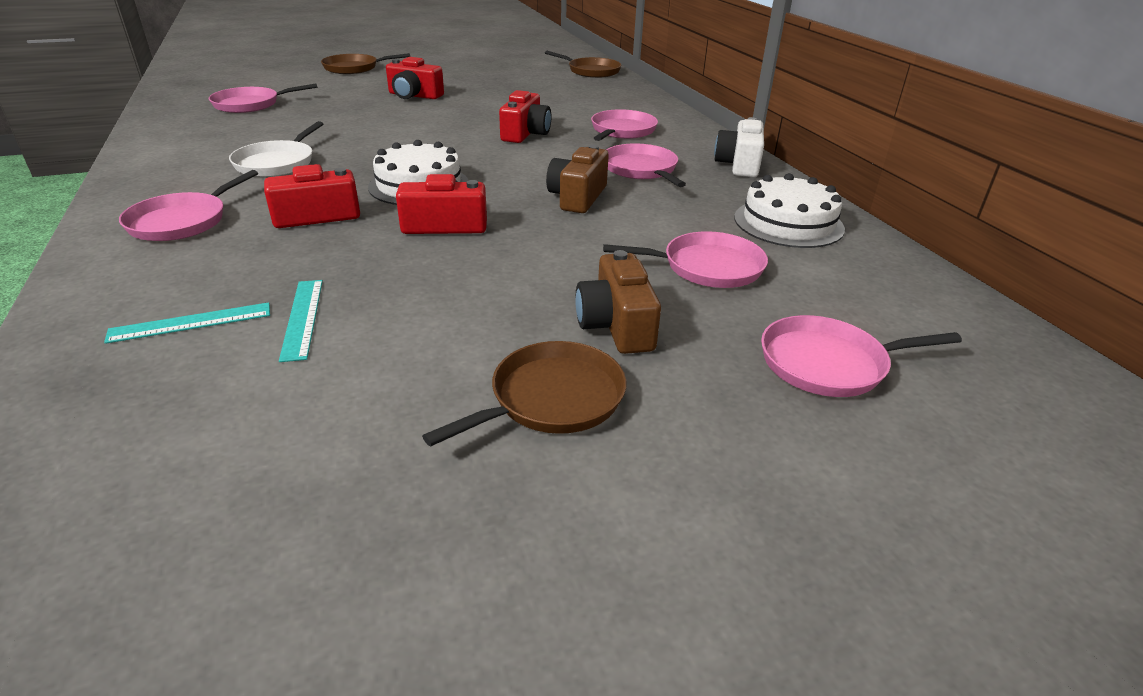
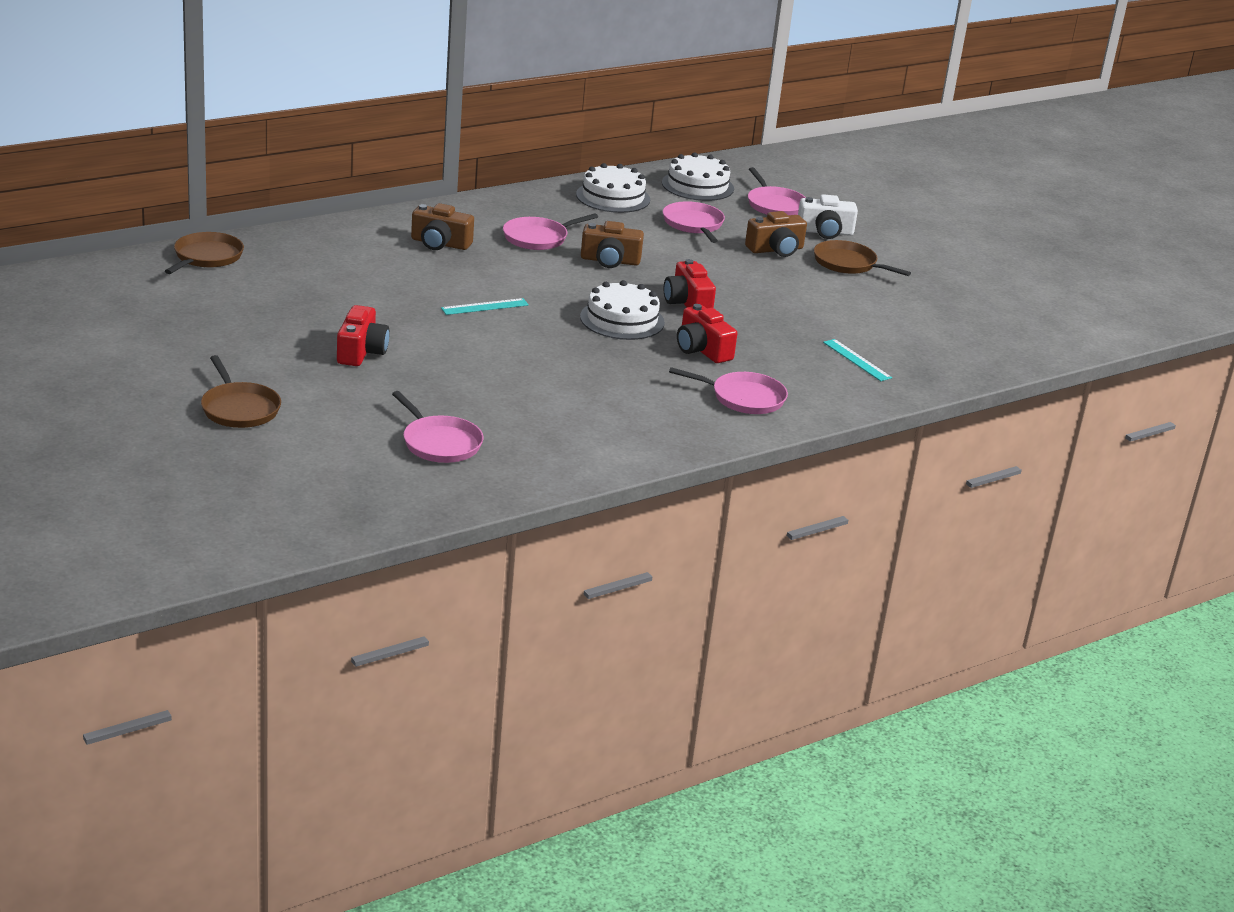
camera: 105 degrees left, 5 degrees down
white pan [229,121,323,177] -> none
turquoise ruler [279,280,323,362] -> turquoise ruler moved to [441,298,529,315]
red camera [499,90,551,143] -> none
pink pan [591,109,658,141] -> brown camera [411,203,474,250]
white camera [714,117,764,177] -> white camera moved to [798,194,858,239]
none -> white cake [662,152,734,201]

